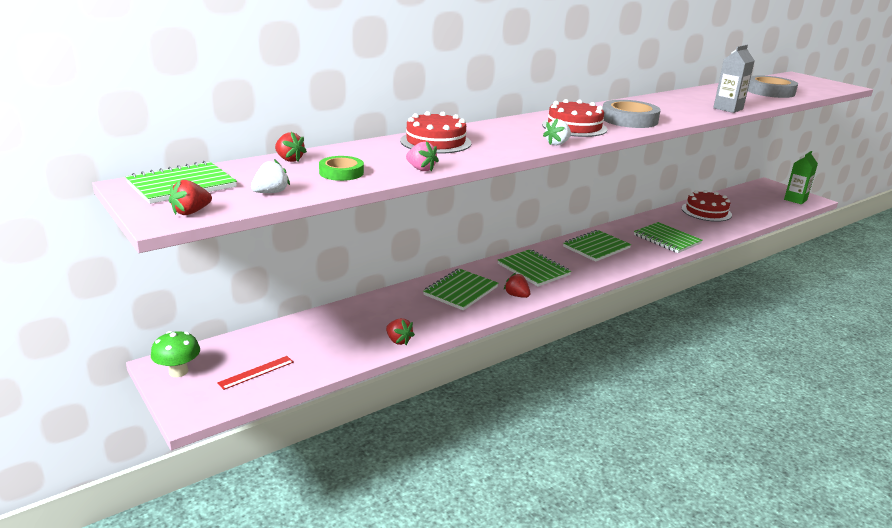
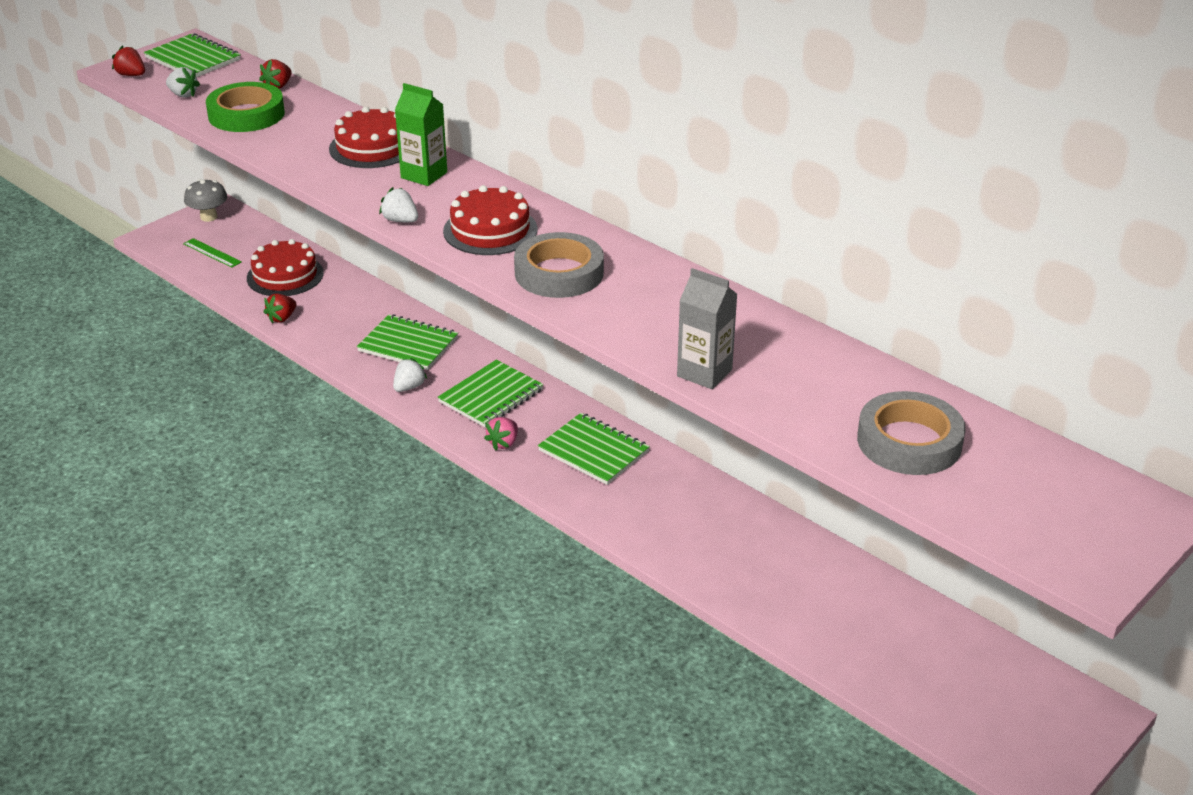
camera: 80 degrees right, 10 degrees up
green mushroom [151,331,200,377] -> grey mushroom [184,179,227,222]
red ruler [217,356,294,390] -> green ruler [183,238,242,268]
green tape [319,156,364,181] -> green tape [206,82,285,132], size x1.67
pink strawberry [406,141,439,171] -> pink strawberry moved to [484,417,518,450]
red strawberry [504,273,530,298] -> white strawberry [393,358,427,392]
green notebook [634,222,703,253] -> none
red cake [682,190,732,222] -> red cake moved to [247,239,324,296]
green carton [784,151,818,204] -> green carton moved to [395,83,447,186]

